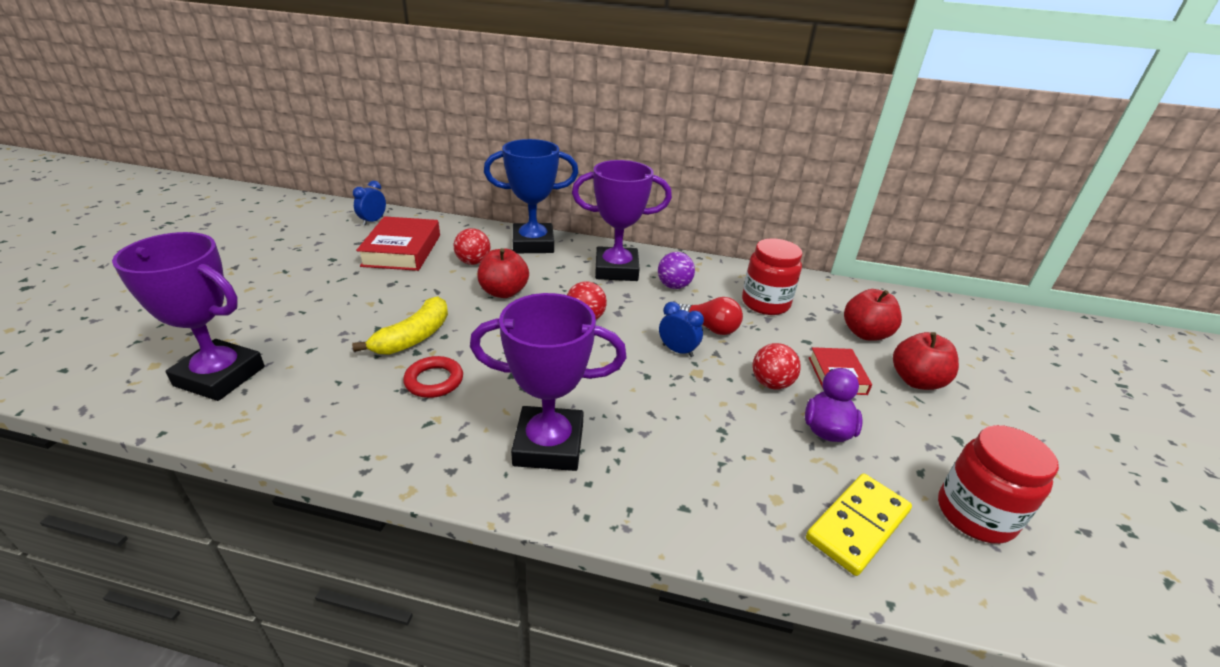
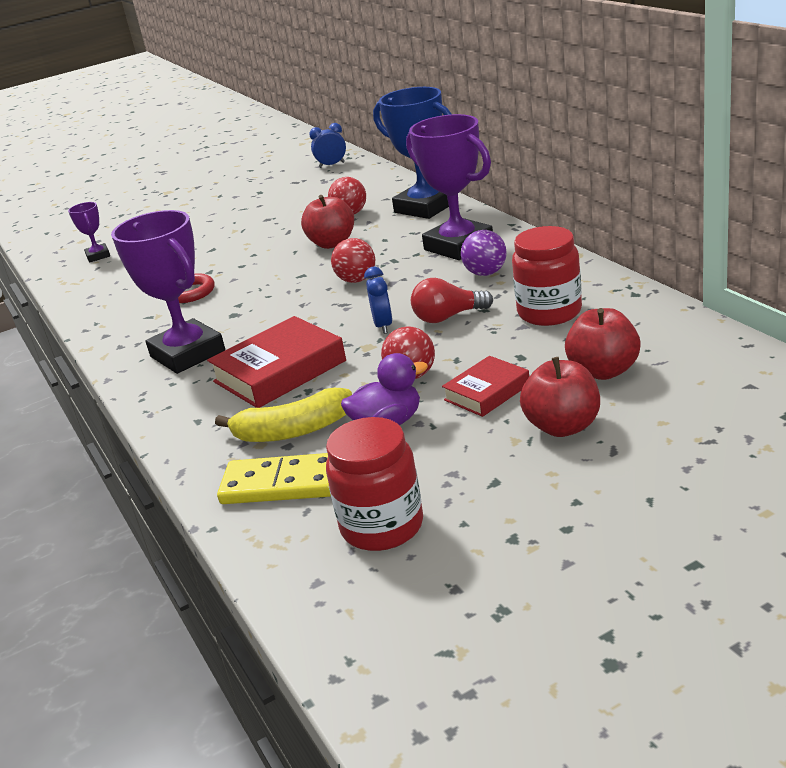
camera: 55 degrees right, 5 degrees down
purple trophy [112,232,265,401] -> purple trophy [68,202,110,262], size x0.48
yellow banana [352,296,448,355] -> yellow banana moved to [215,388,352,442]
red book [356,216,440,271] -> red book moved to [207,316,346,408]
red light bulb [679,297,743,335] -> red light bulb turned 90 degrees clockwise [411,278,493,323]

